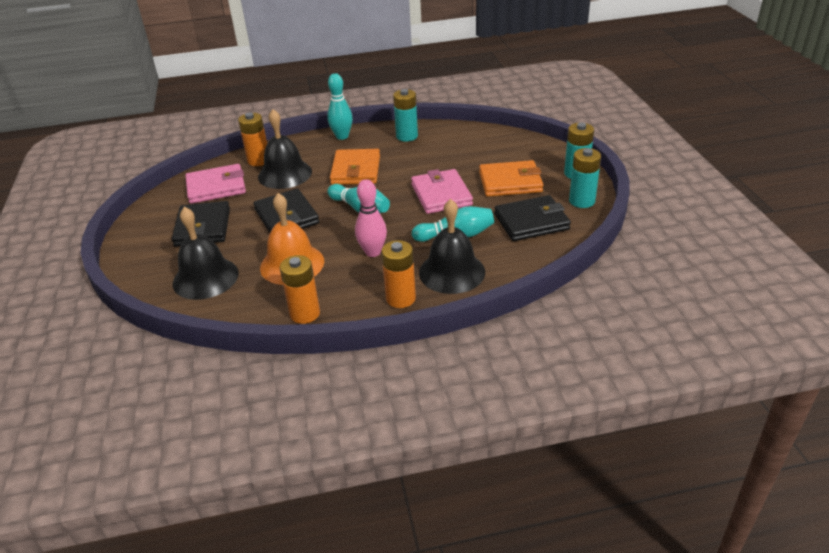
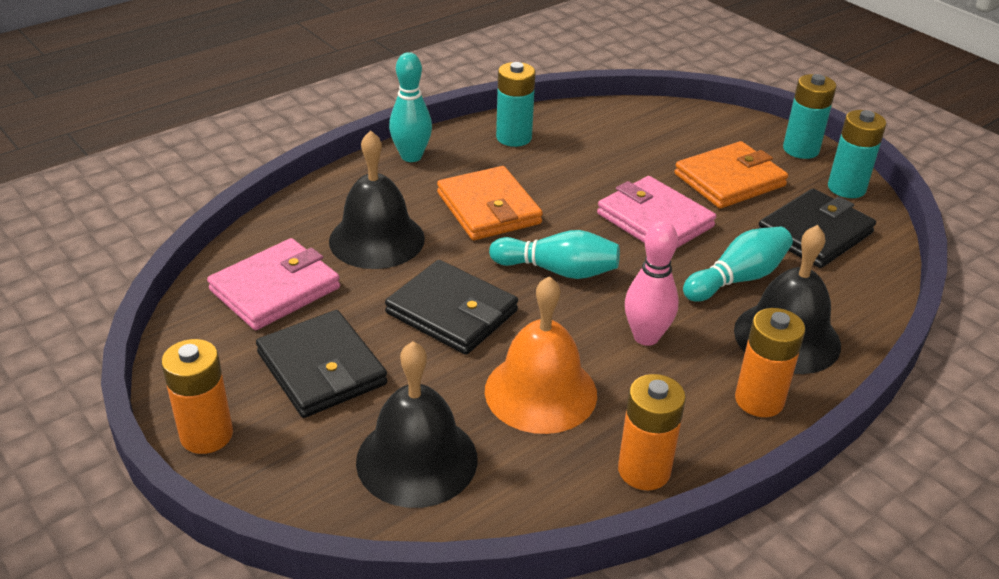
camera: 30 degrees left, 0 degrees up
orange battery [238,113,267,166] -> orange battery moved to [161,339,233,454]

